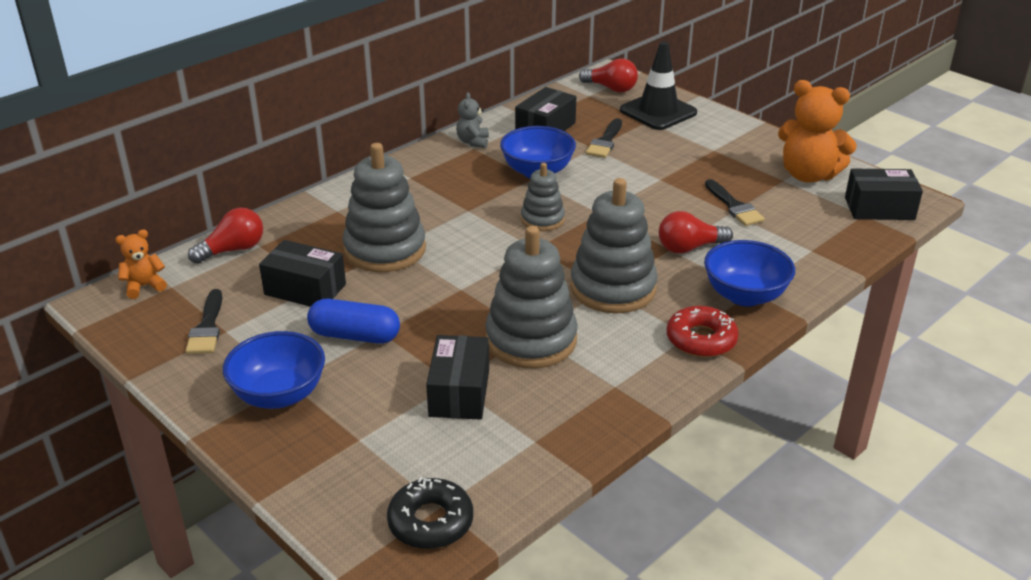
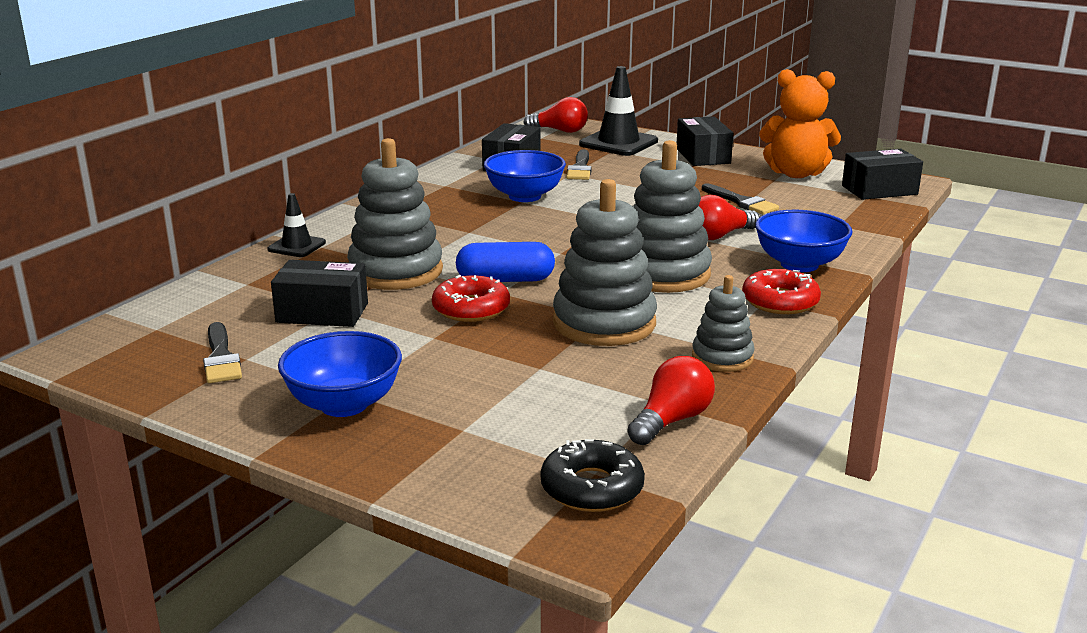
camera: 15 degrees left, 10 degrees down
orange teddy bear [115,229,167,299] -> none
red light bulb [188,208,263,264] -> red light bulb moved to [627,356,715,445]
blue capsule [307,299,400,344] -> blue capsule moved to [456,242,555,282]
black box [426,335,489,420] -> black box moved to [677,116,733,166]
grey teddy bear [456,92,489,148] -> none
grey stacking toy [521,163,565,231] -> grey stacking toy moved to [692,275,755,372]
none -> black traffic cone [267,193,326,257]
none -> red donut [432,275,510,322]

